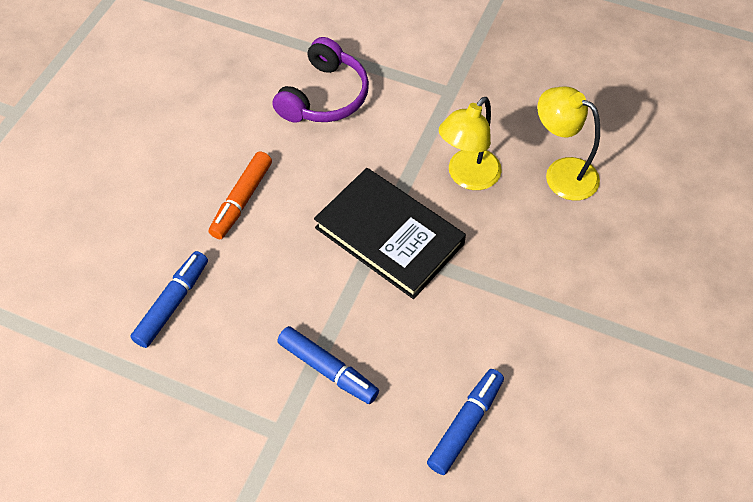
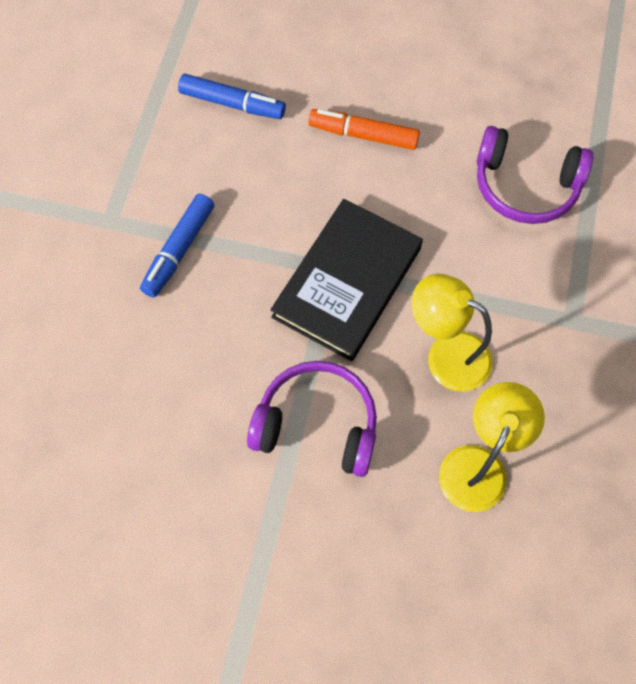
camera: 80 degrees right, 10 degrees up
blue marker [427,369,504,475] -> none
none -> purple headphones [247,361,377,477]

